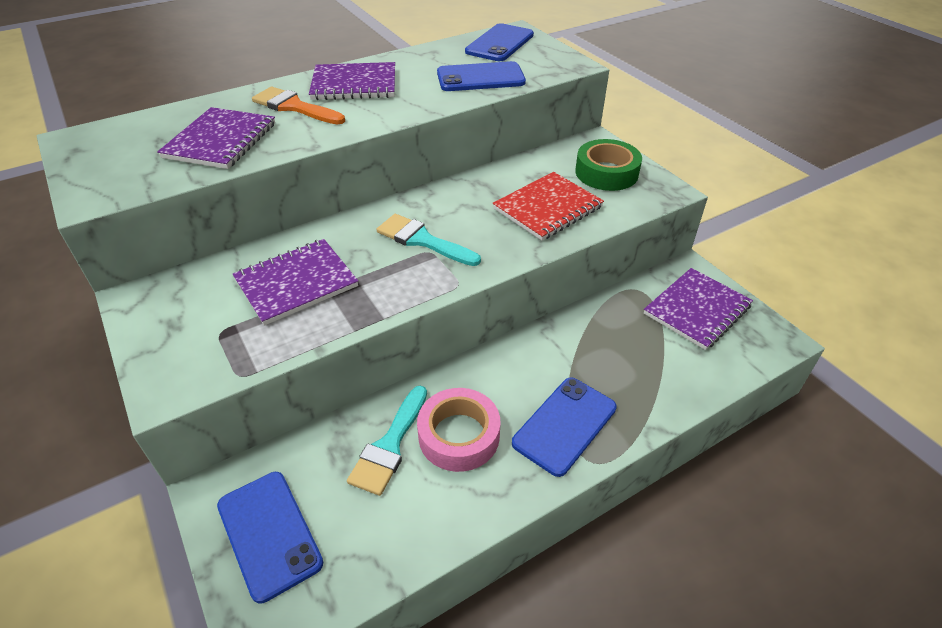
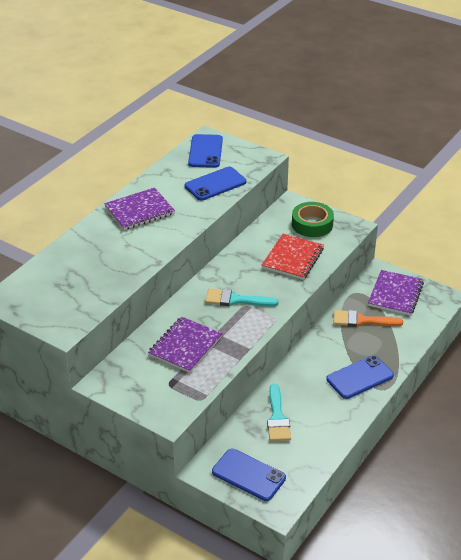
camera: 25 degrees left, 5 degrees down
purple notebook [157,107,275,169] -> none
orange brush [252,87,345,124] -> orange brush moved to [334,310,403,327]
pink tape [417,388,501,472] -> none
blue phone [512,377,617,477] -> blue phone turned 45 degrees clockwise [326,355,394,399]

